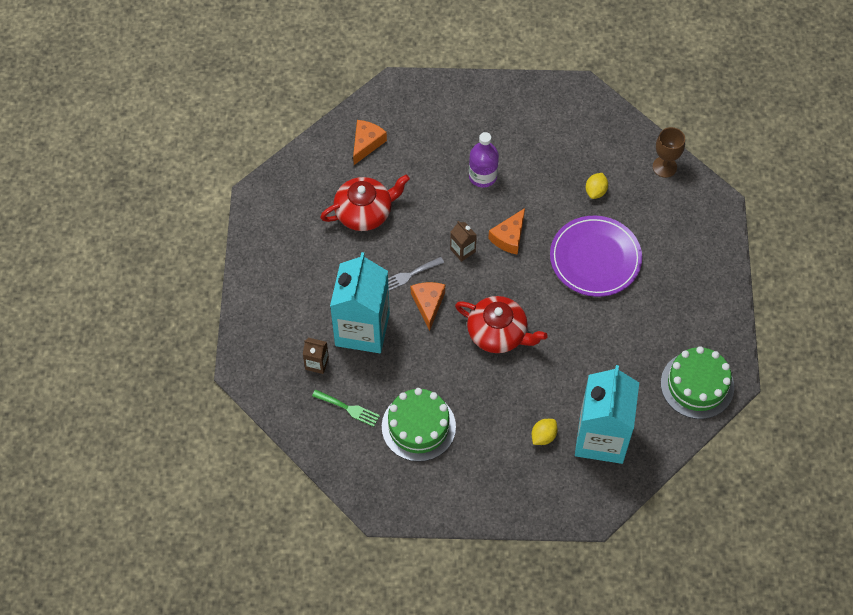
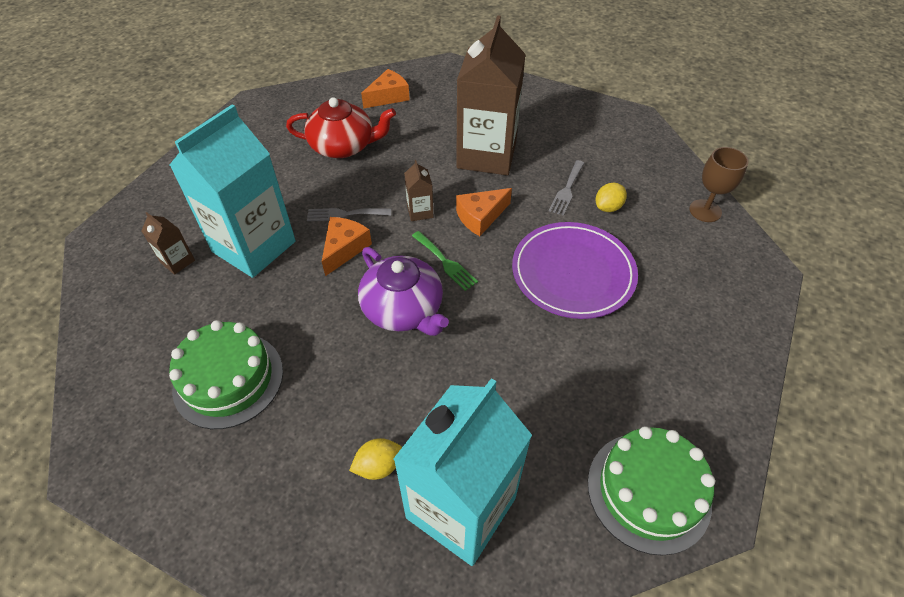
camera: 25 degrees right, 10 degrees down
green fork [312,390,380,427] -> green fork moved to [412,231,478,291]
red teapot [455,296,548,353] -> purple teapot [358,247,449,336]
purple bottle [469,132,499,188] -> brown carton [456,15,526,175]
none -> grey fork [549,160,584,216]

